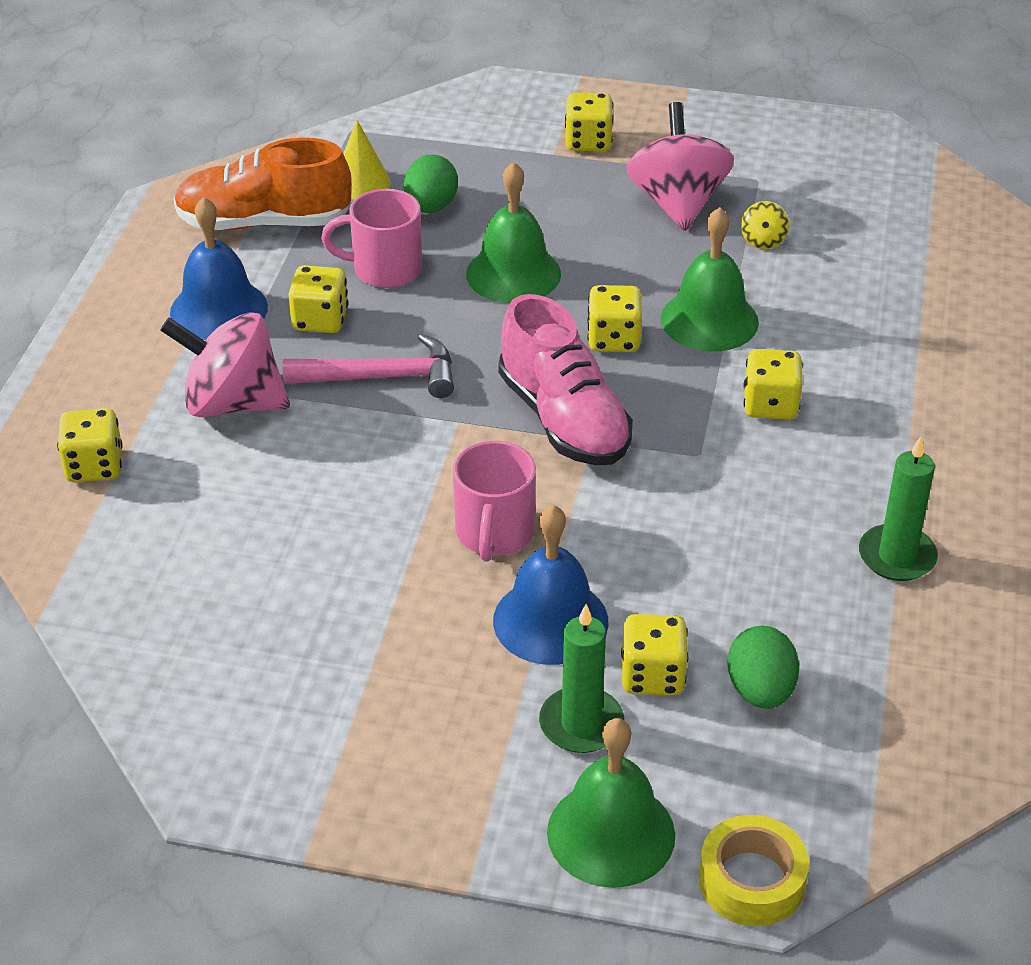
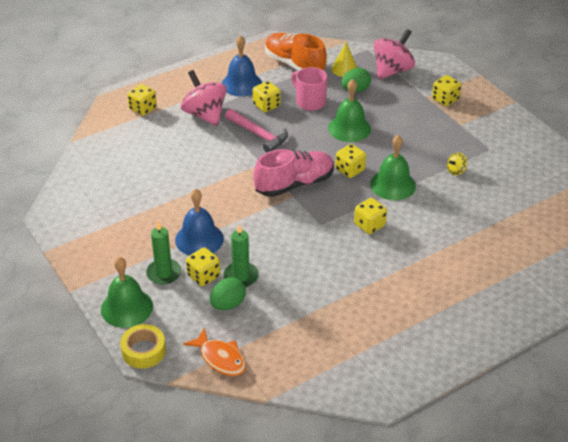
camera: 45 degrees right, 0 degrees up
pink mug [453,441,536,562] -> none
pink shoe [498,294,633,465] -> pink shoe turned 135 degrees counterclockwise [253,149,334,197]
pink spinning top [626,102,734,231] -> pink spinning top moved to [374,29,415,80]
green candle [859,437,938,581] -> green candle moved to [223,224,259,287]
none -> orange fish [183,327,246,376]

